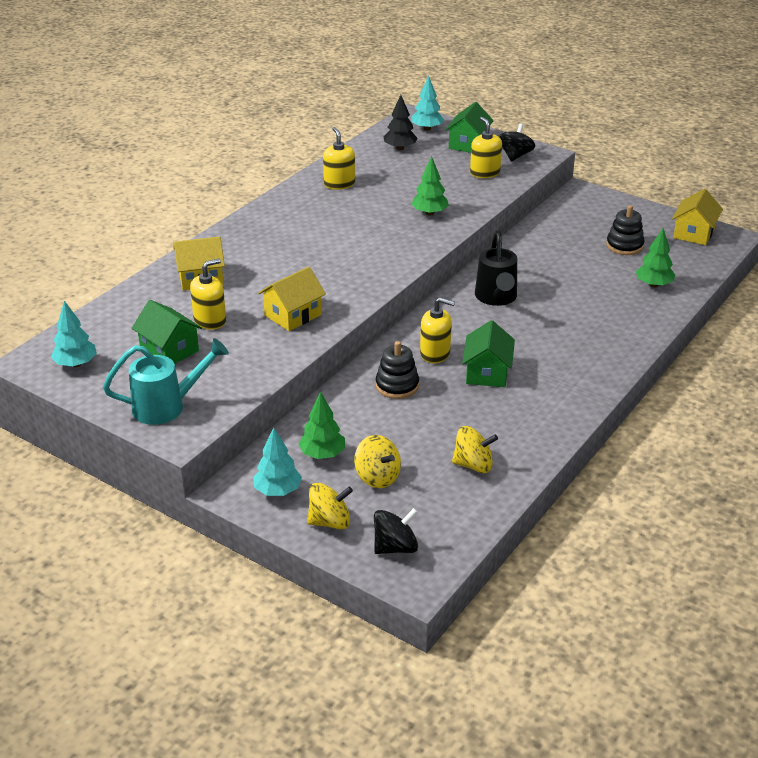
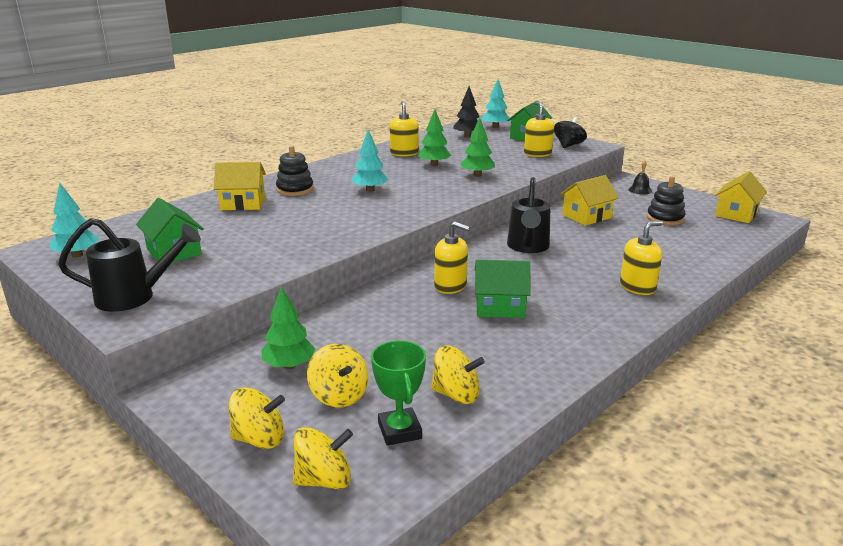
camera: 10 degrees right, 10 degrees down
turquoise watering can [103,338,229,425] -> black watering can [58,218,201,312]
yellow soap dispenser [190,258,226,330] -> yellow soap dispenser moved to [620,221,663,295]
turquoise tree [253,427,302,496] -> turquoise tree moved to [351,130,389,192]
yellow house [258,267,326,331] -> yellow house moved to [560,175,619,226]
black spinning top [374,508,418,554] -> yellow spinning top [293,427,353,489]
black stacking toy [376,341,419,399] -> black stacking toy moved to [276,146,314,196]
green house [462,320,515,387] -> green house turned 75 degrees clockwise [475,260,531,318]
green tree [636,228,675,287] -> green tree moved to [418,109,452,166]
none -> green trophy [371,340,426,446]
none -> black bell [629,160,652,195]

